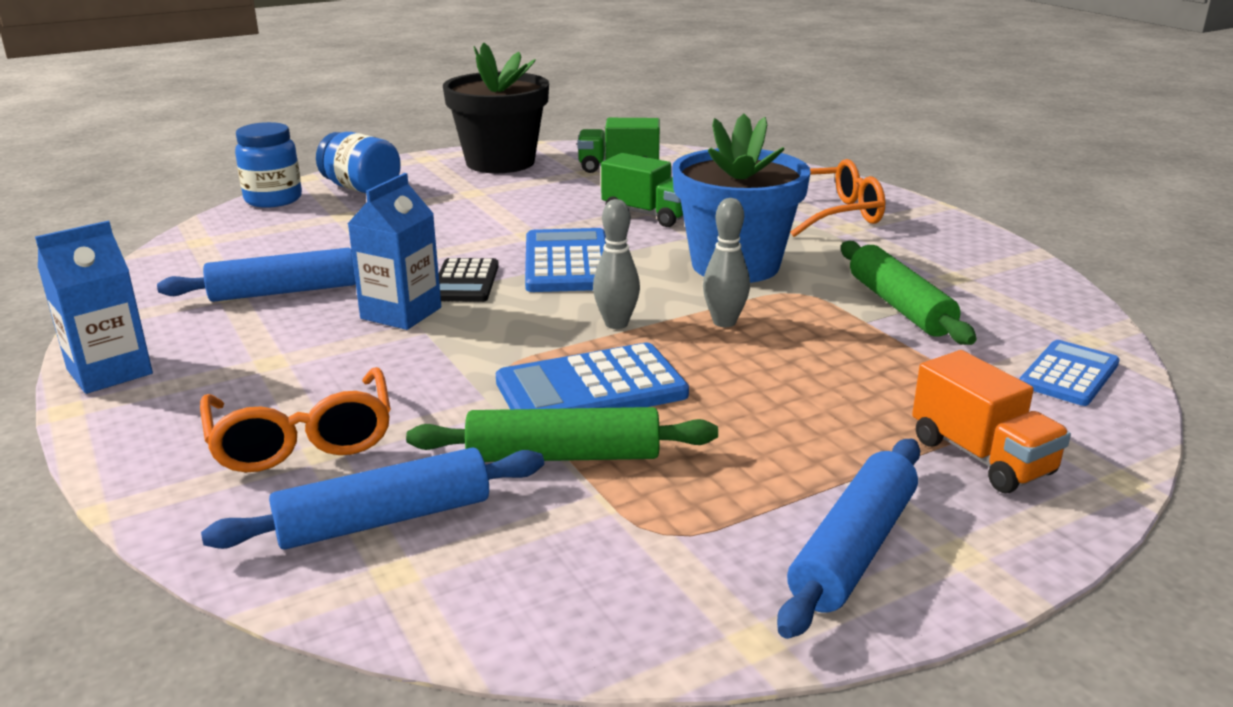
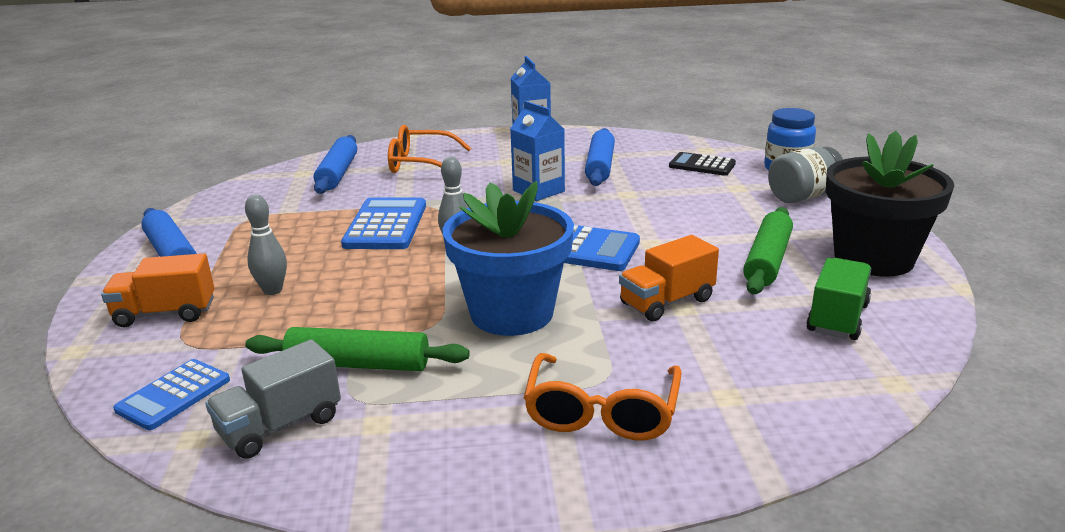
camera: 115 degrees right, 0 degrees up
blue jar [316,132,401,194] -> grey jar [768,147,843,203]
green rolling pin [406,407,718,462] -> green rolling pin moved to [743,207,793,294]
black calculator [439,258,499,302] -> black calculator moved to [669,152,736,176]
green truck [601,153,683,227] -> orange truck [619,235,719,321]
grey bowling pin [703,198,750,327] -> grey bowling pin moved to [245,195,287,295]
blue calculator [1019,340,1120,406] -> blue calculator turned 60 degrees clockwise [113,359,230,430]
none -> grey truck [205,339,341,459]

